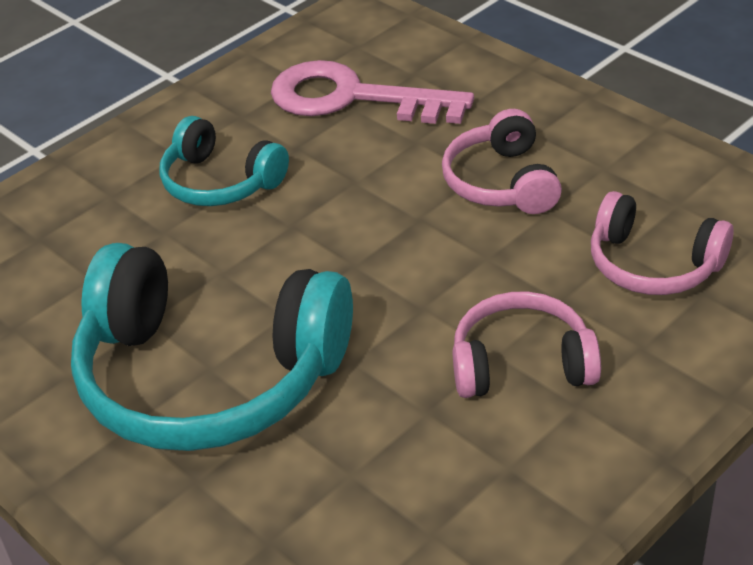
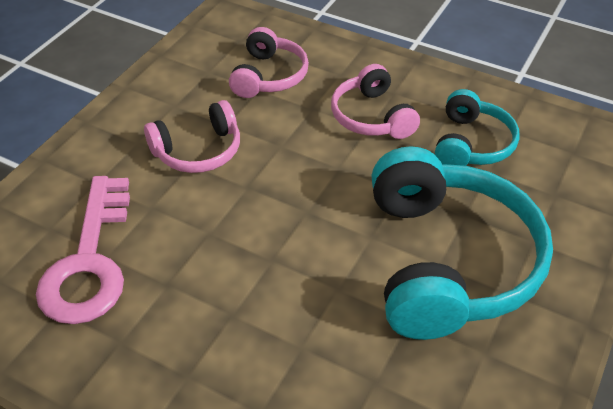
camera: 110 degrees left, 5 degrees up
turquoise headphones [159,116,289,206] -> turquoise headphones moved to [435,89,520,166]

